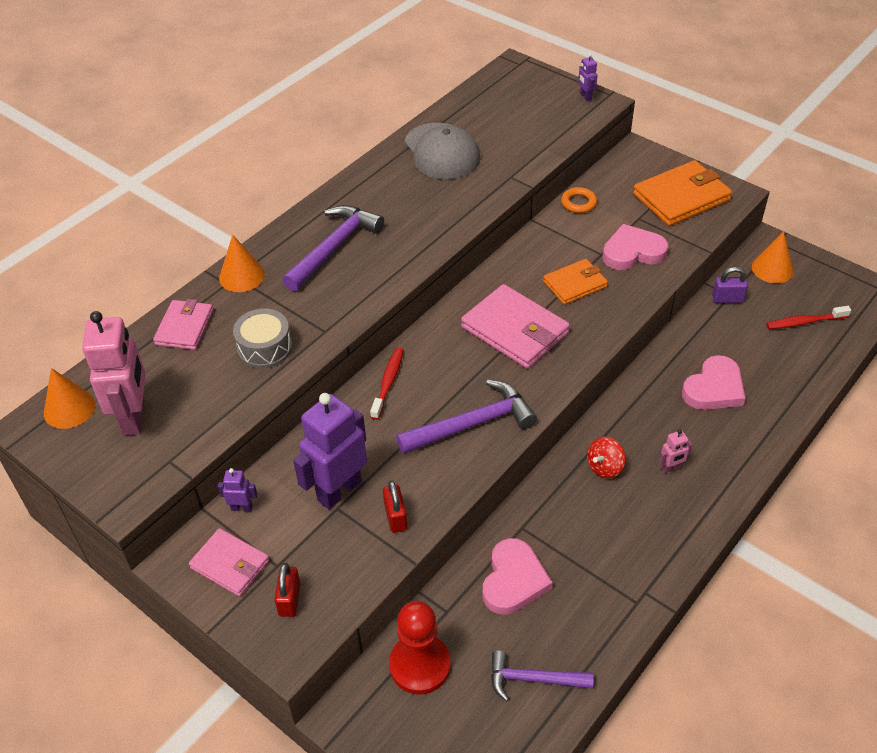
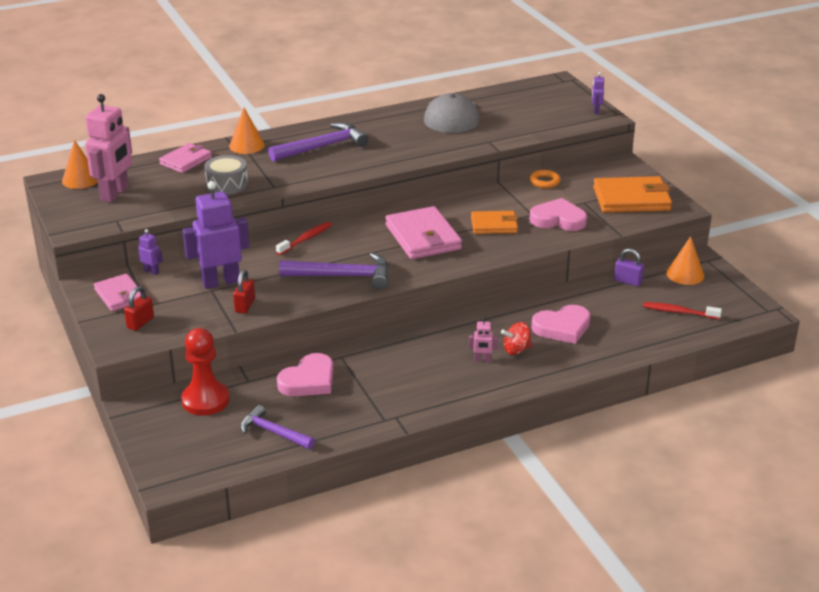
camera: 25 degrees right, 15 degrees down
red spinning top [587,437,625,478] -> red spinning top moved to [501,322,533,355]

